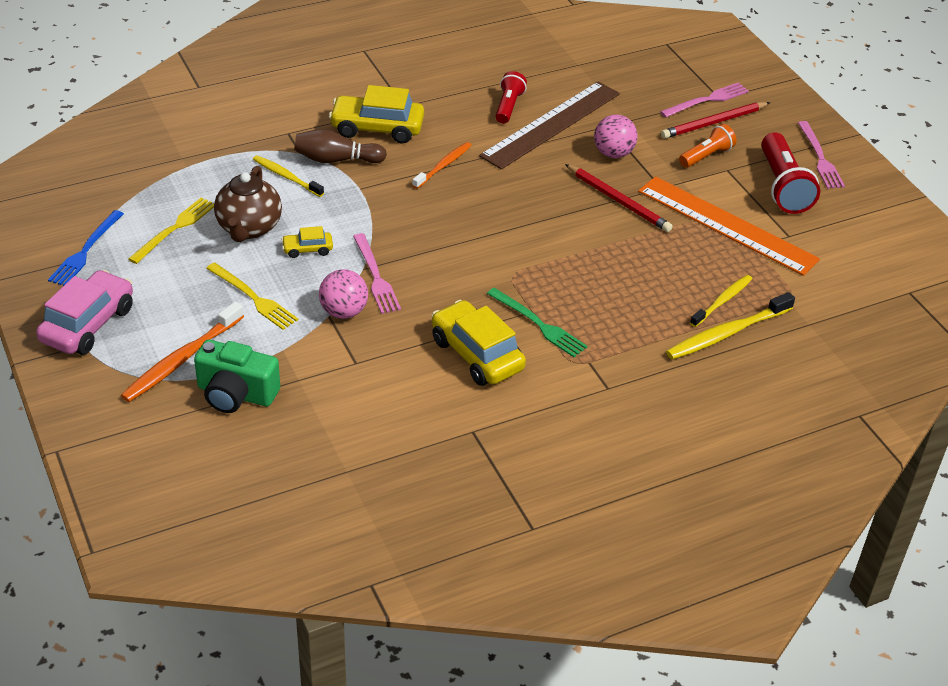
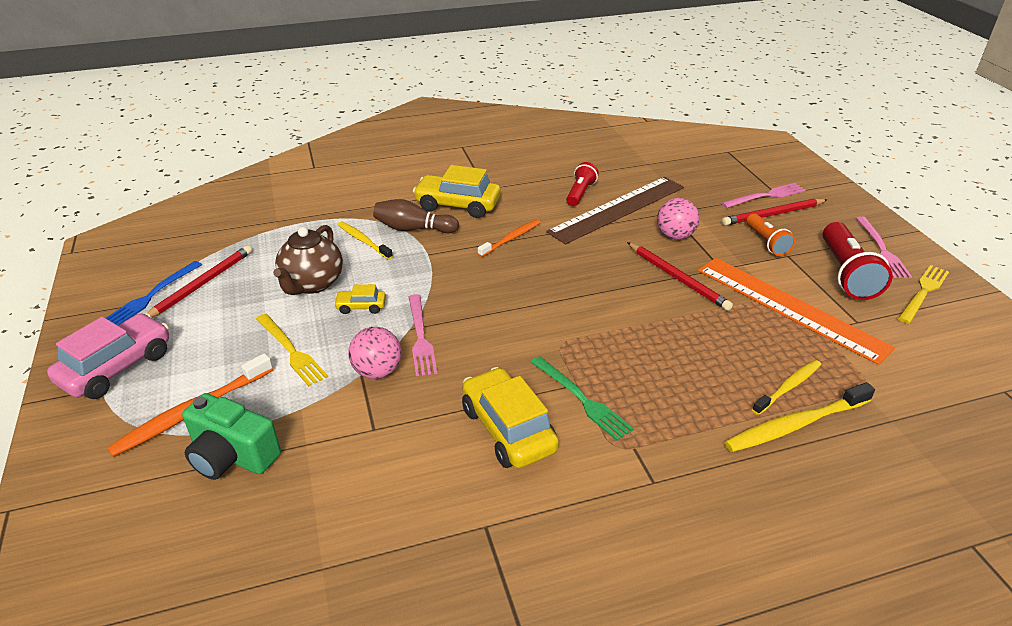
camera: 10 degrees right, 5 degrees down
yellow fork [128,197,214,264] -> yellow fork moved to [898,265,949,324]
orange flashlight [679,124,737,168] -> orange flashlight turned 105 degrees clockwise [746,214,795,256]
none -> red pencil [147,246,252,318]

